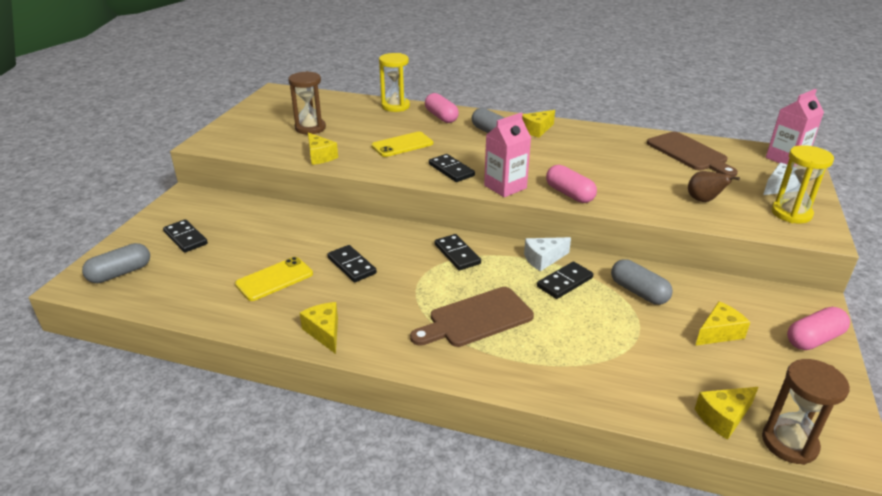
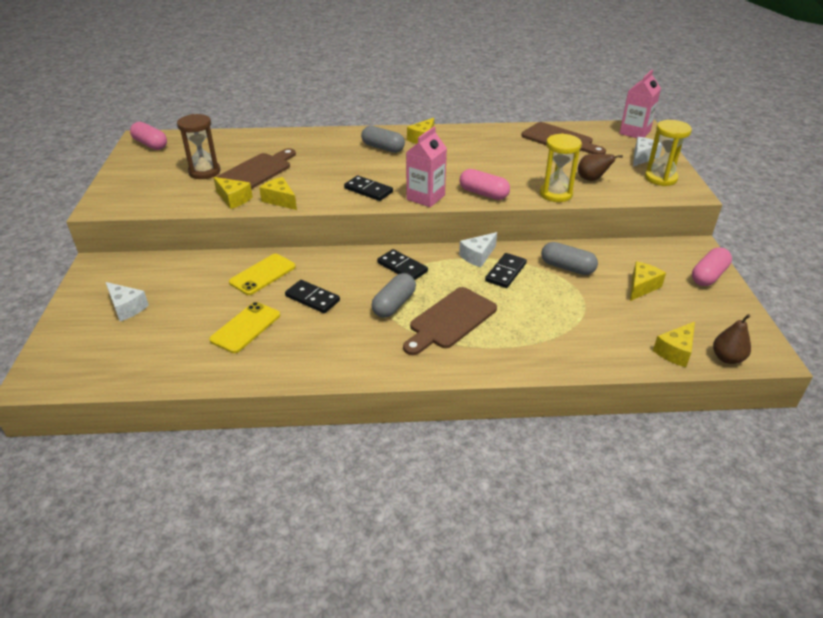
camera: 20 degrees left, 5 degrees up
grey capsule [82,243,150,283] -> grey capsule moved to [371,273,416,318]
black domino [163,219,208,253] -> white cheese [106,282,149,321]
yellow cheese [300,302,338,354] -> yellow cheese moved to [259,177,297,210]
yellow phone [371,132,433,157] -> yellow phone moved to [229,254,296,295]
yellow hourglass [379,53,410,112] -> yellow hourglass moved to [540,133,582,202]
pink capsule [425,93,459,123] -> pink capsule moved to [130,122,167,150]
brown hourglass [762,359,850,465] -> brown pear [713,314,751,364]
none -> brown cutting board [217,148,296,189]

